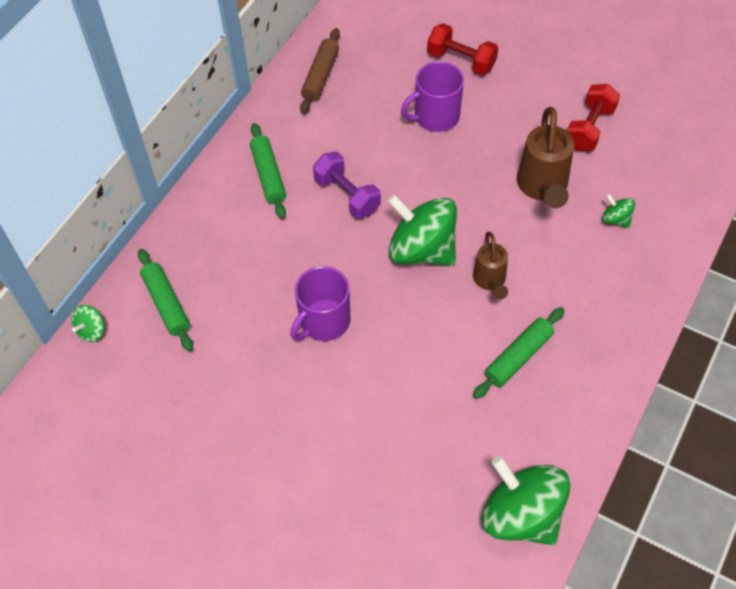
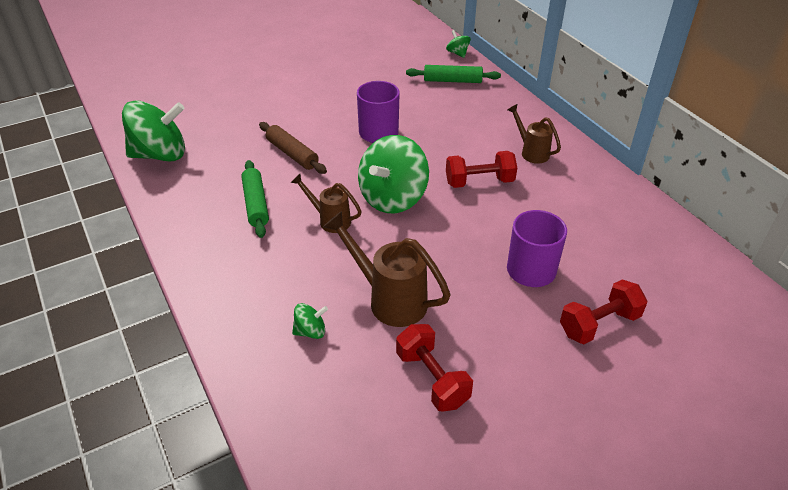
camera: 120 degrees right, 15 degrees down
green rolling pin [250,123,286,219] -> brown watering can [507,104,561,164]
brown rolling pin [300,28,340,114] -> brown rolling pin moved to [259,122,327,174]
purple dumbbell [313,152,381,219] -> red dumbbell [446,151,517,188]
green spinning top [387,194,457,266] -> green spinning top turned 150 degrees clockwise [358,135,429,214]

